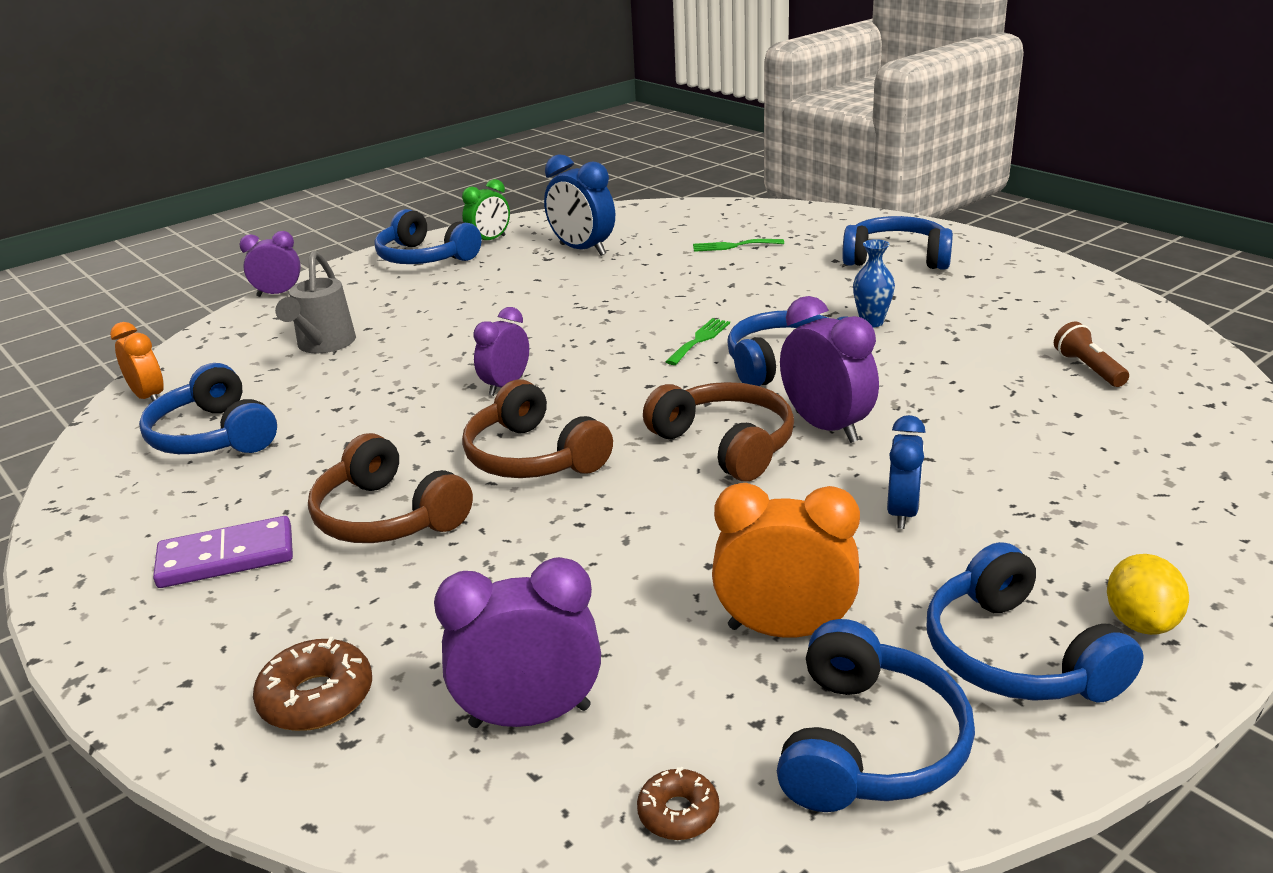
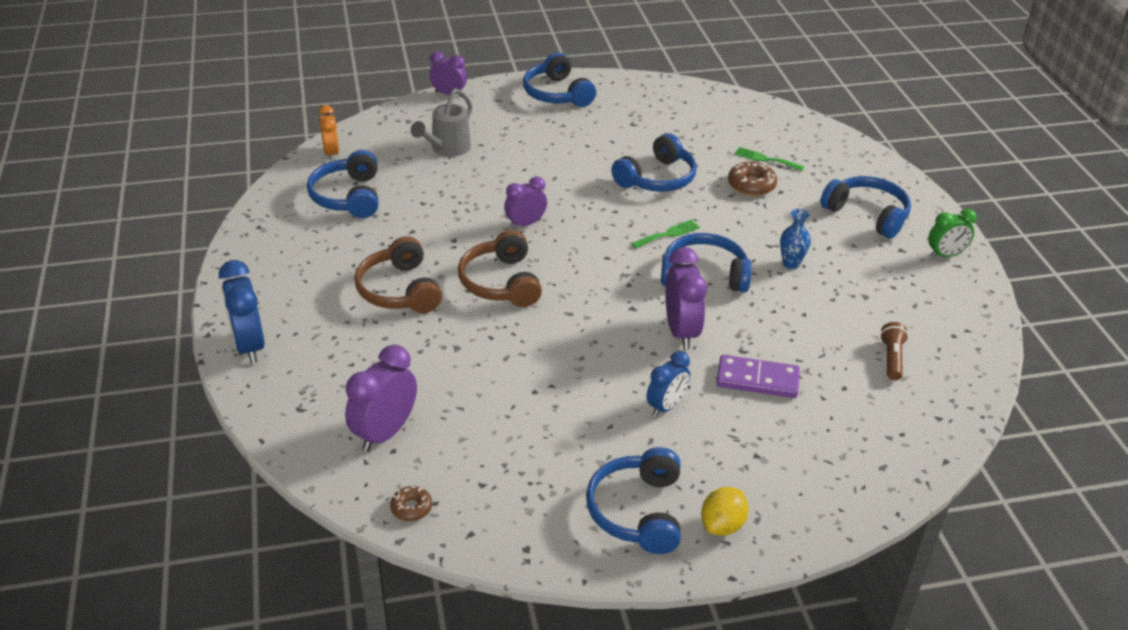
camera: 25 degrees right, 10 degrees up
purple domino [153,516,293,588] -> purple domino moved to [716,355,800,398]
brown donut [253,637,372,731] -> brown donut moved to [728,162,777,196]
purple clock [434,557,601,728] -> purple clock turned 75 degrees counterclockwise [345,345,417,452]
green clock [462,179,510,240] -> green clock moved to [928,209,977,258]
blue clock [544,154,615,256] -> blue clock moved to [219,260,265,364]
brown headphones [643,382,794,481] -> none
orange clock [712,483,860,638] -> none
blue headphones [777,619,975,812] -> blue headphones moved to [611,133,697,192]

